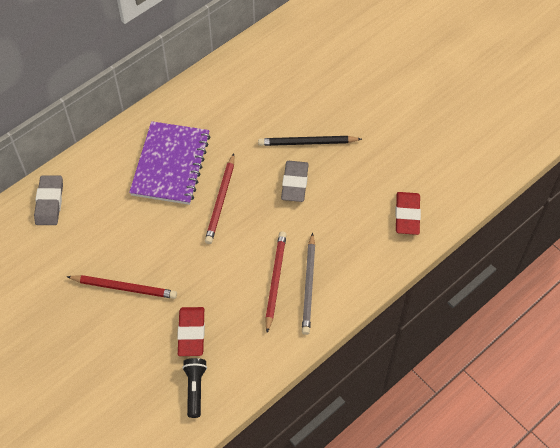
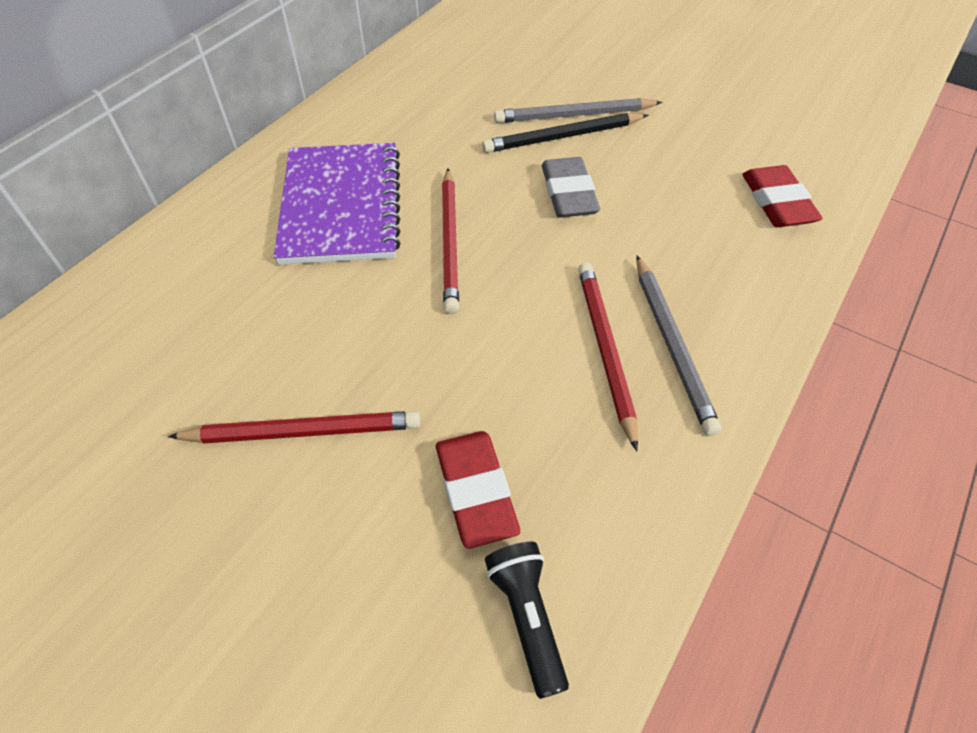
camera: 15 degrees left, 5 degrees down
grey eraser [34,175,63,225] -> none
none -> grey pencil [494,98,662,123]

